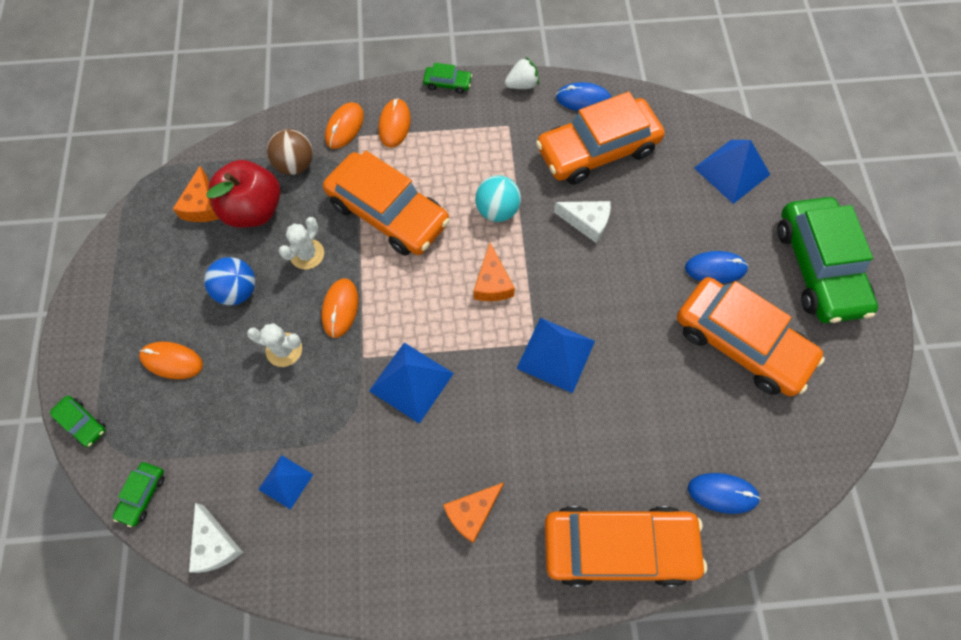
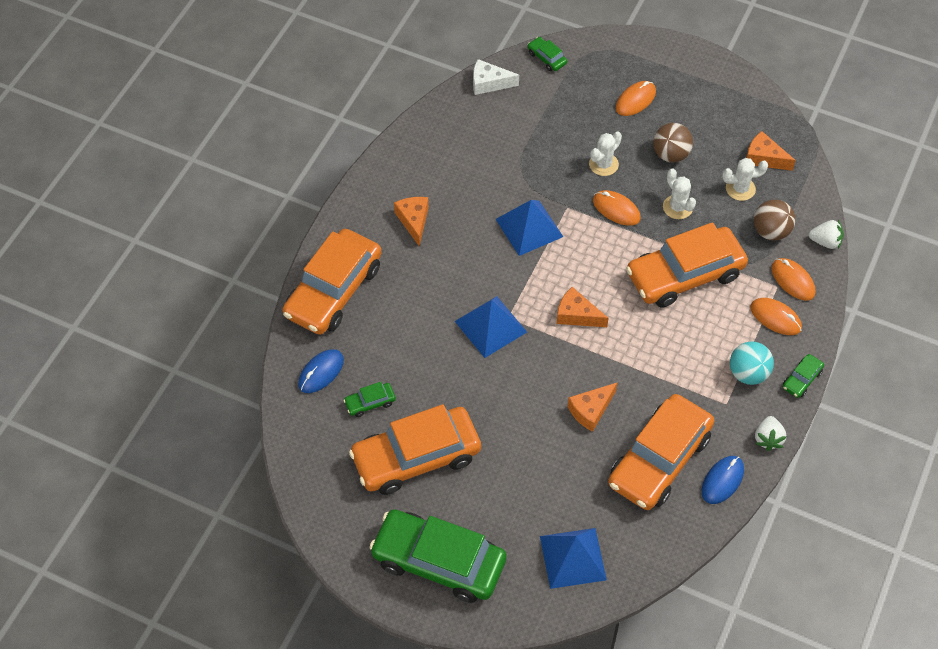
camera: 120 degrees right, 10 degrees down
green car [50,396,106,447] -> green car moved to [343,382,396,417]
blue ball [204,257,255,305] -> brown ball [653,123,693,162]
red apple [206,160,280,228] -> white cactus [722,158,768,201]
blue pyramid [258,455,314,510] -> none
turquoise ball [475,175,521,222] -> turquoise ball moved to [730,341,774,385]
orange car [536,92,665,185] -> orange car turned 150 degrees counterclockwise [608,394,714,510]
white cheese [554,201,611,243] -> orange cheese [567,383,617,432]
blue mouse [685,251,748,283] -> none
none -> white strawberry [809,220,844,249]

